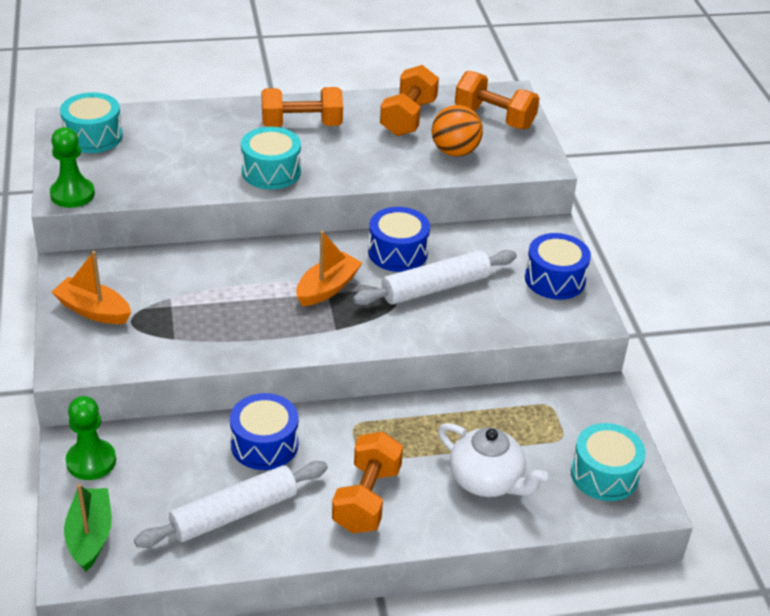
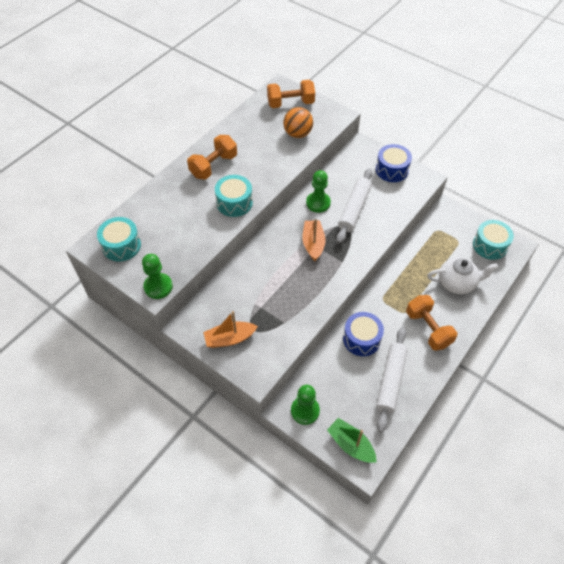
camera: 40 degrees left, 15 degrees up
blue drum [368,207,430,272] -> green pawn [306,170,331,213]
orange dumbbell [380,65,439,136] -> none

